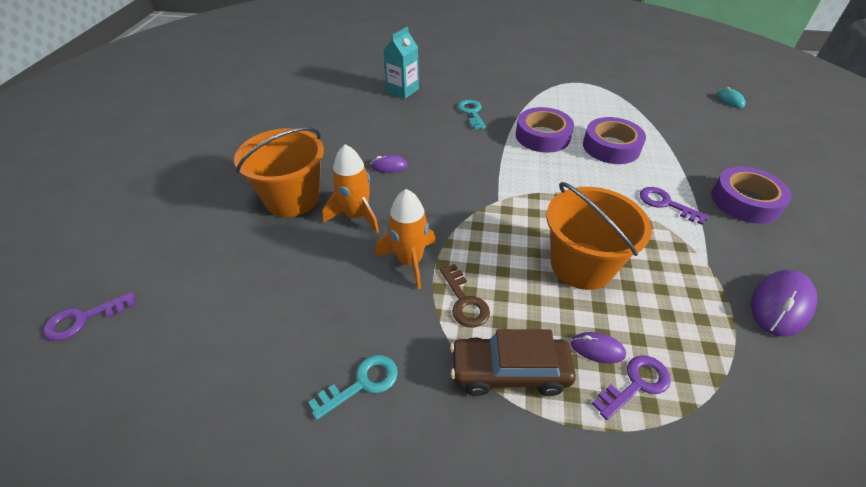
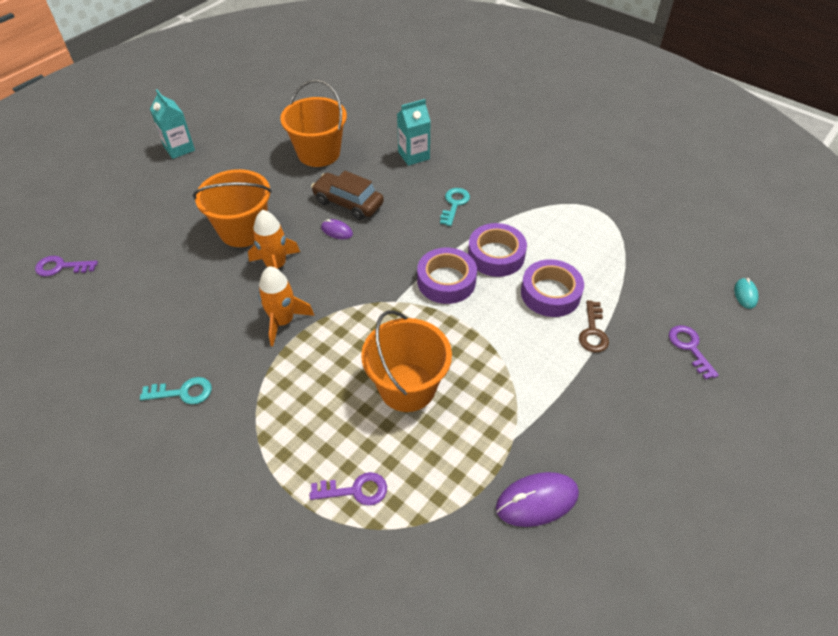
camera: 30 degrees right, 5 degrees up
brown key [440,264,490,328] -> brown key moved to [579,300,609,353]
brown car [450,329,576,396] -> brown car moved to [311,171,384,220]
purple mouse [571,332,626,363] -> none
purple key [640,187,709,225] -> purple key moved to [669,325,719,380]
purple tape [711,167,792,224] -> purple tape moved to [417,248,477,304]
none -> turquoise carton [150,89,195,159]
none -> orange bucket [280,79,347,167]

